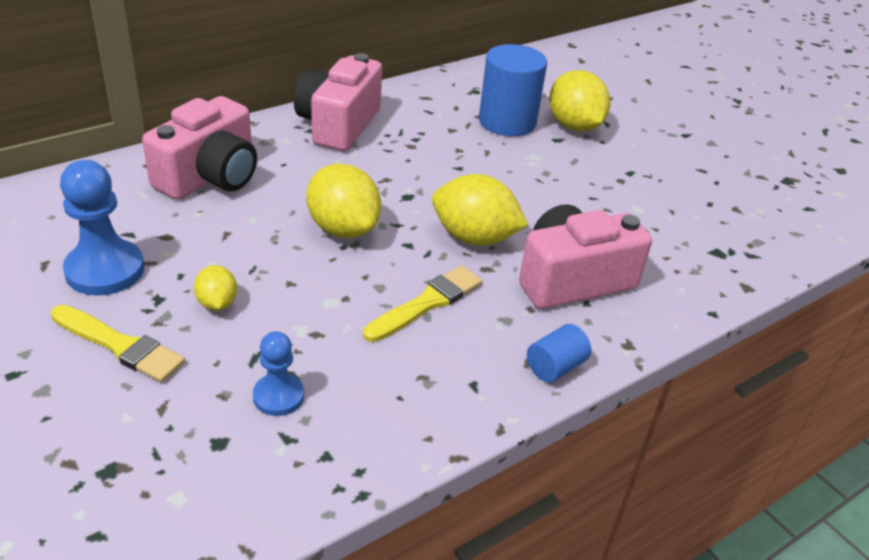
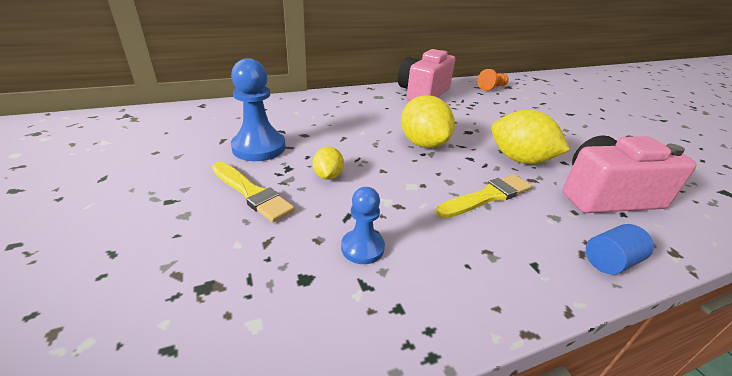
camera: 15 degrees right, 5 degrees down
pink camera [142,96,257,200] -> none
blue cylinder [479,44,547,136] -> none
yellow lemon [549,70,610,132] -> none
none -> orange pawn [478,69,509,91]

